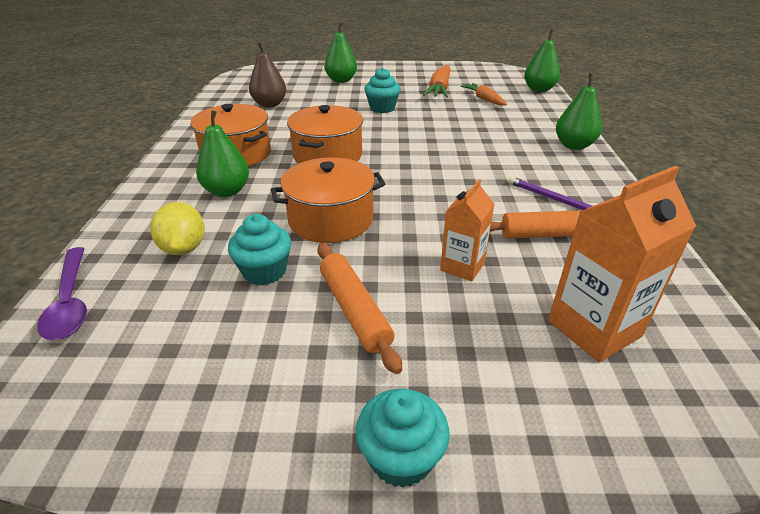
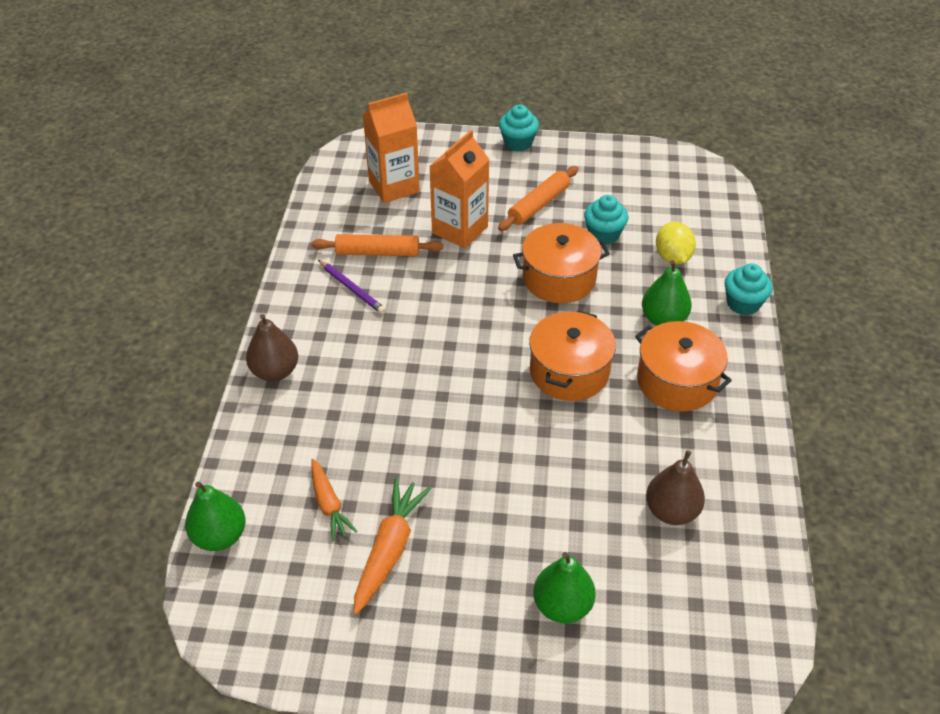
camera: 175 degrees left, 10 degrees up
purple spoon [37,247,87,340] -> none
orange rolling pin [317,243,402,374] -> orange rolling pin turned 60 degrees clockwise [498,166,578,231]
turquoise cupcake [364,68,401,113] -> turquoise cupcake moved to [725,263,772,315]
orange carton [440,179,494,281] -> orange carton [430,130,490,248], size x1.63
green pear [556,73,602,150] -> brown pear [246,314,298,382]

